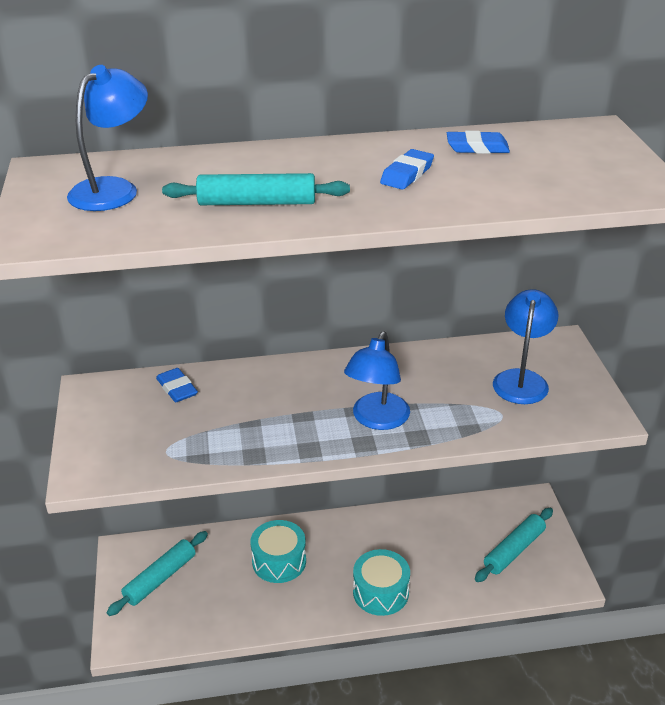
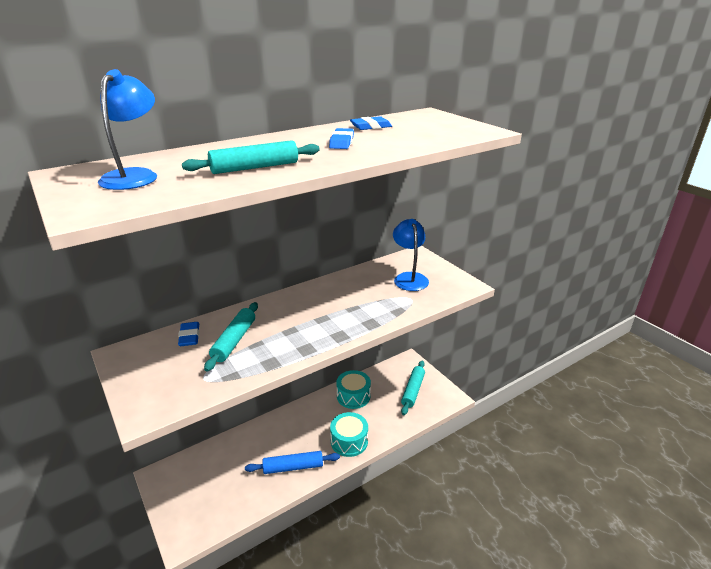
camera: 25 degrees left, 5 degrees down
turquoise rolling pin [107,531,208,616] -> turquoise rolling pin moved to [204,302,258,372]
blue eraser [156,368,198,402] -> blue eraser turned 45 degrees clockwise [178,322,199,346]
turquoise drum [250,520,306,583] -> turquoise drum moved to [336,370,371,409]
blue lamp [344,332,410,430] -> none
none -> blue rolling pin [245,451,340,474]

